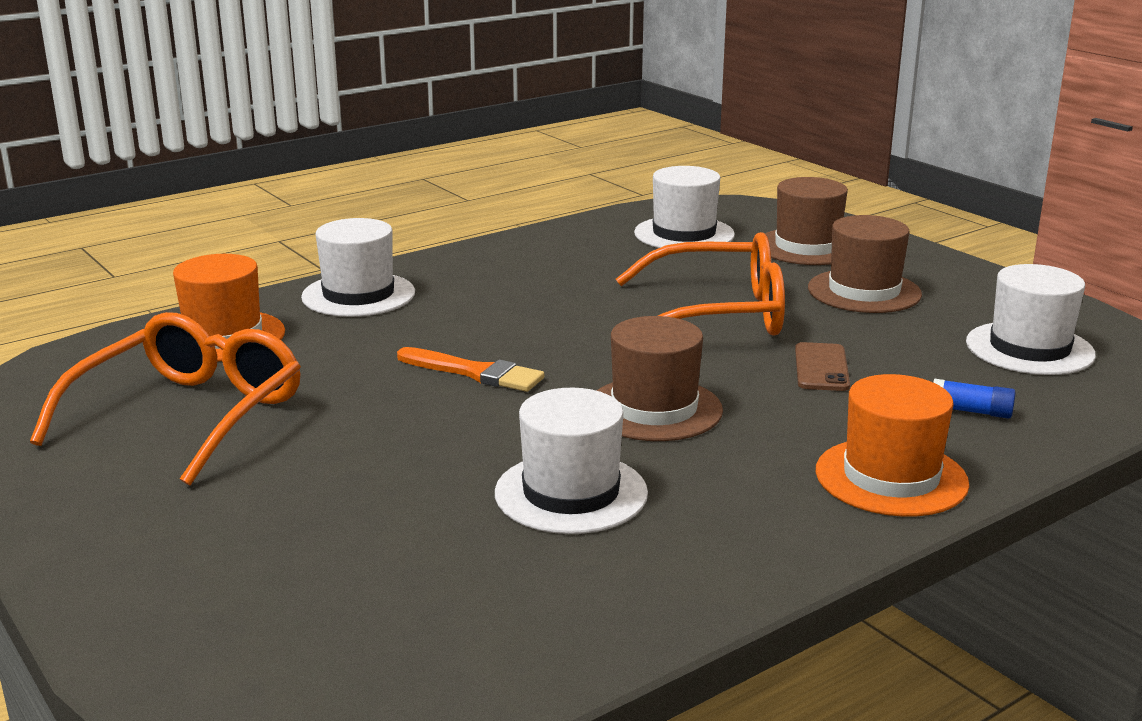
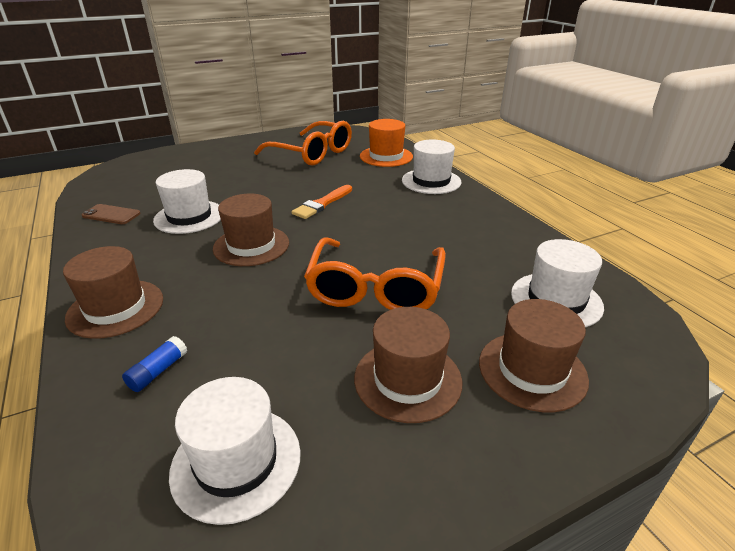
camera: 100 degrees right, 10 degrees up
brown phone [795,342,850,391] -> brown phone moved to [82,204,140,224]
orange hat [816,374,969,517] -> brown hat [63,246,163,339]

